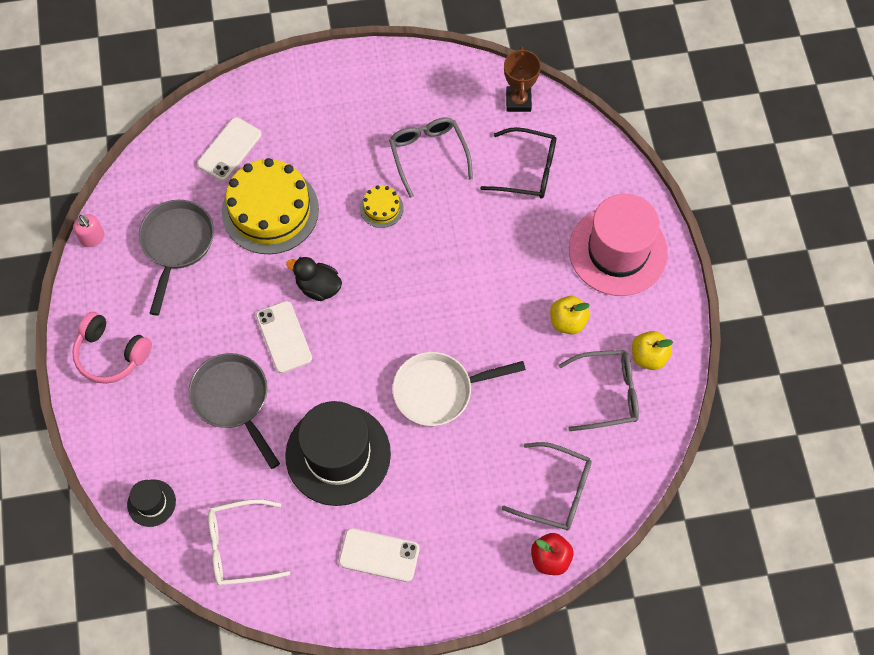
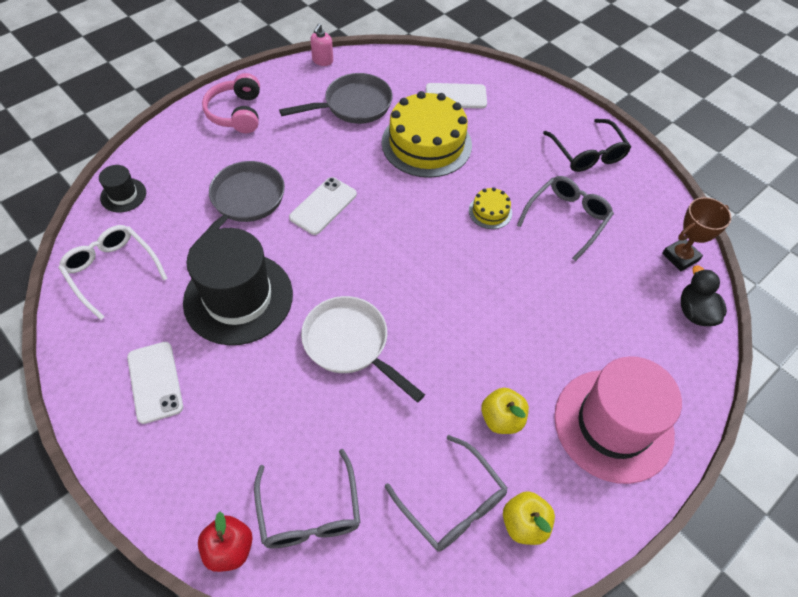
camera: 55 degrees right, 10 degrees down
black duck [286,257,342,301] -> black duck moved to [681,265,727,326]
black glasses [480,127,556,198] -> black glasses moved to [543,119,631,172]

